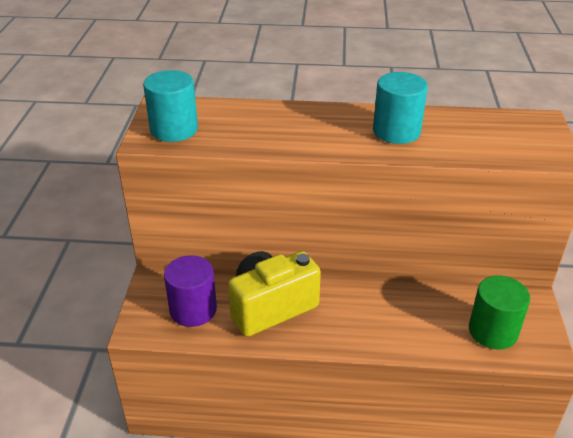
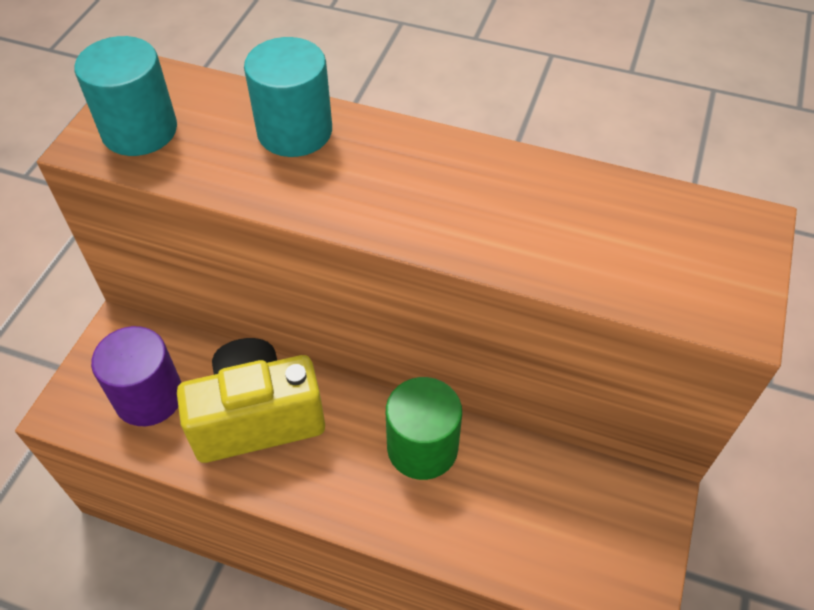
camera: 15 degrees right, 15 degrees up
turquoise cylinder [373,72,428,144] -> turquoise cylinder moved to [244,37,332,157]
green cylinder [469,275,530,349] -> green cylinder moved to [386,377,462,480]

